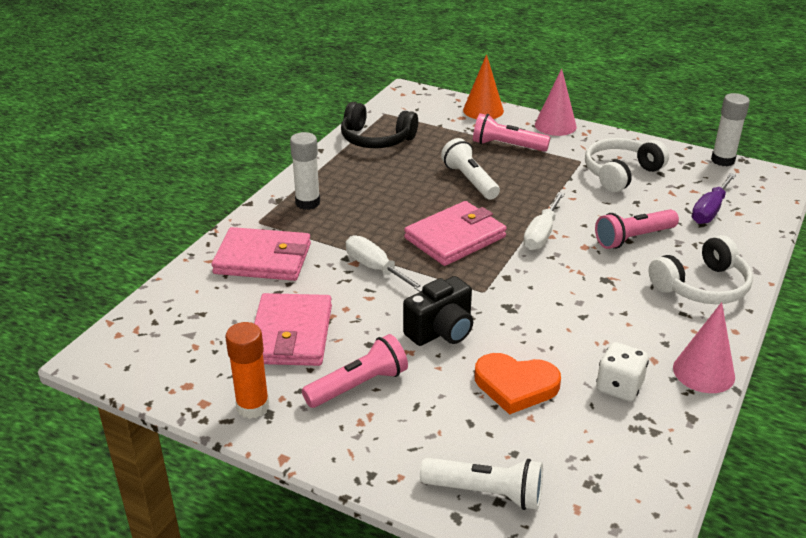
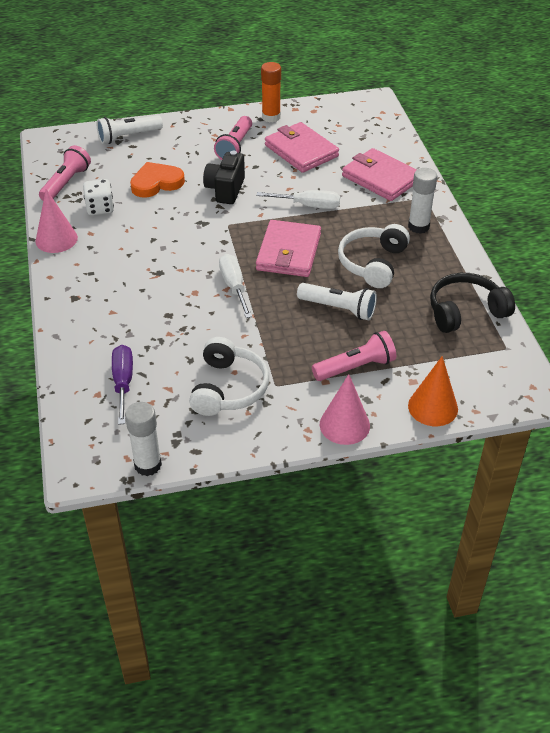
camera: 140 degrees right, 10 degrees up
pink wallet [212,227,311,281] -> pink wallet turned 75 degrees clockwise [342,148,417,201]
pink flashlight [595,209,679,249] -> pink flashlight moved to [39,145,91,201]
white headphones [649,235,753,304] -> white headphones moved to [338,224,410,288]

